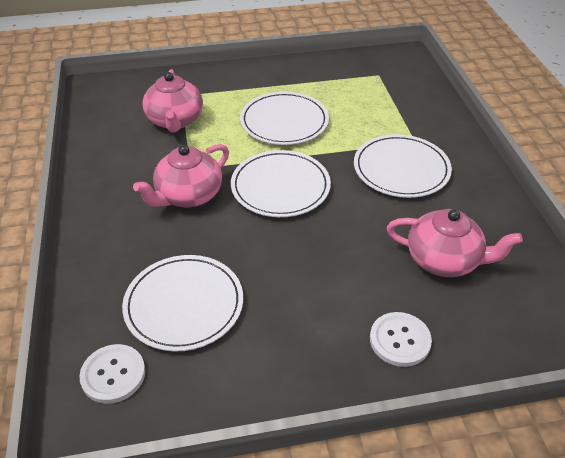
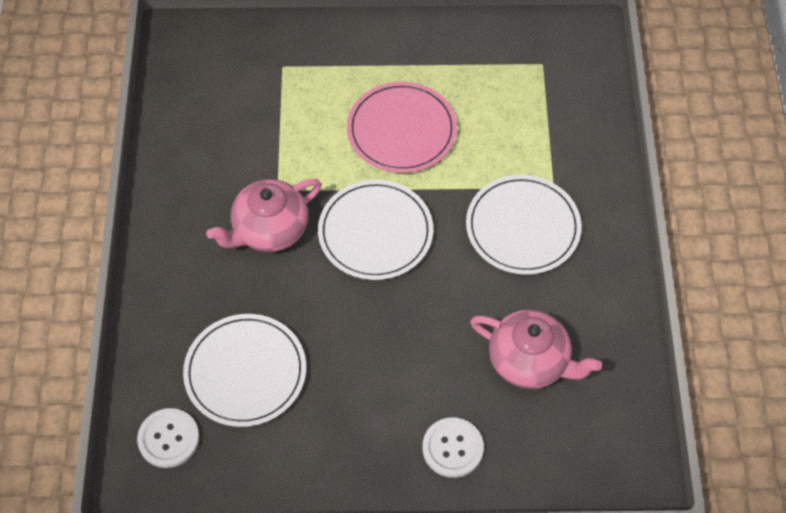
camera: 10 degrees right, 15 degrees up
pink teapot [142,69,203,133] -> none
white plate [240,92,329,145] -> pink plate [347,82,457,173]

